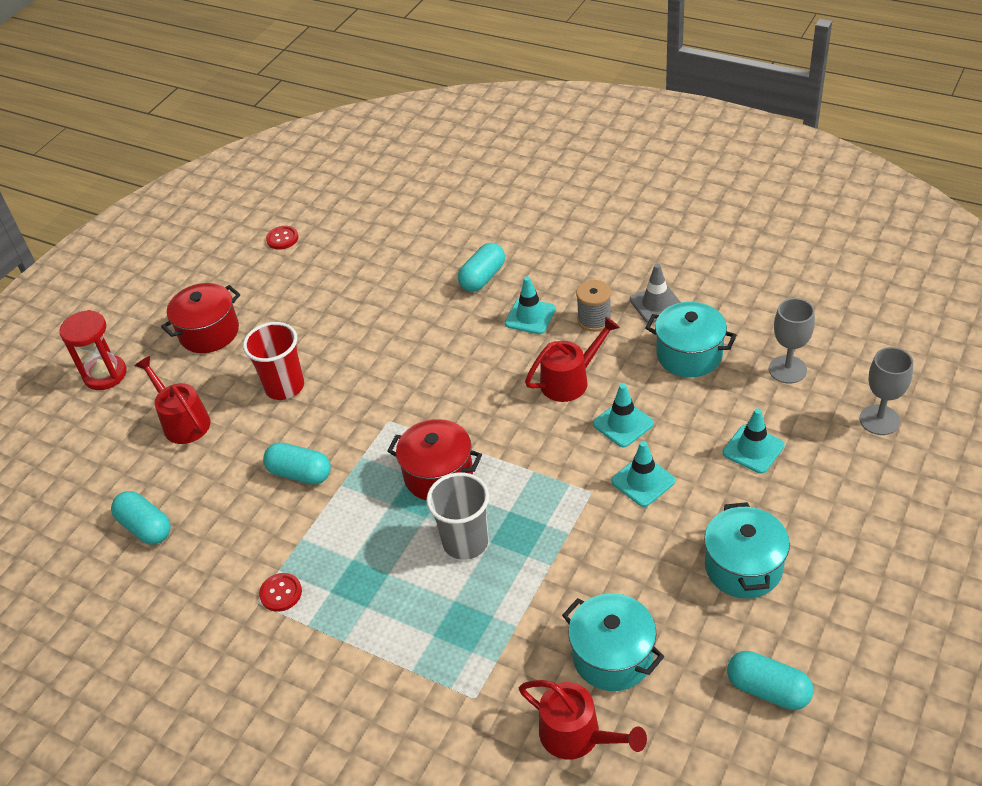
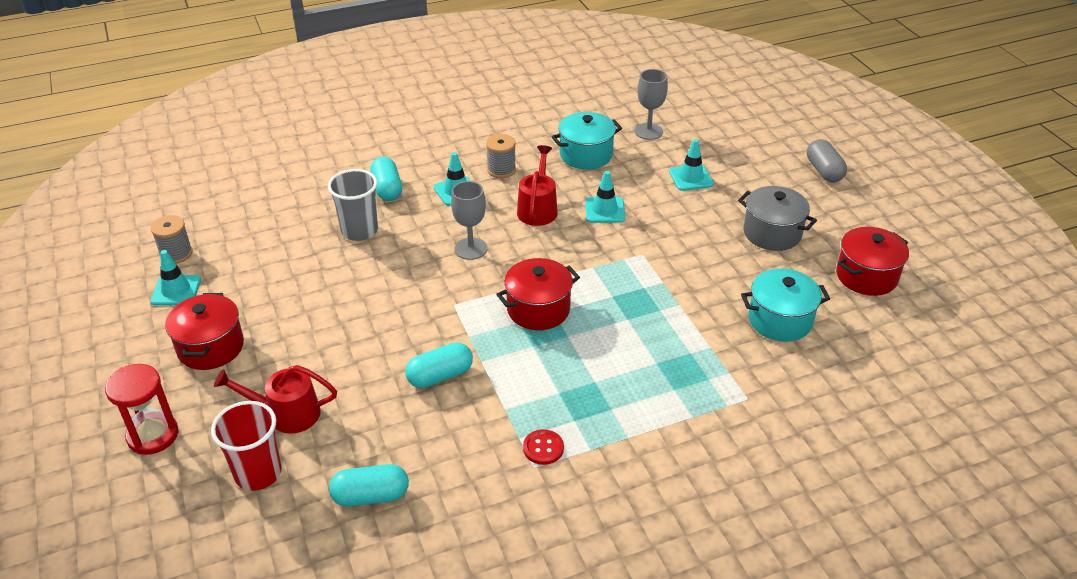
camera: 55 degrees left, 5 degrees down
red cup [243,322,304,400] -> red cup moved to [211,401,282,491]
red button [266,226,298,250] -> grey spool [151,215,193,264]
grey cup [426,473,489,560] -> grey cup moved to [328,169,378,241]
red watering can [519,680,647,760] -> none
turquoise traffic cone [611,441,675,507] -> turquoise traffic cone moved to [150,250,201,306]
grey traffic cone [630,264,681,323] -> none
turquoise pot [704,502,790,599] -> grey pot [738,186,817,251]
turquoise capsule [727,651,814,710] -> red pot [836,227,909,296]
grey goblet [860,347,913,435] -> grey goblet moved to [451,181,488,260]
none -> grey capsule [807,139,847,182]

